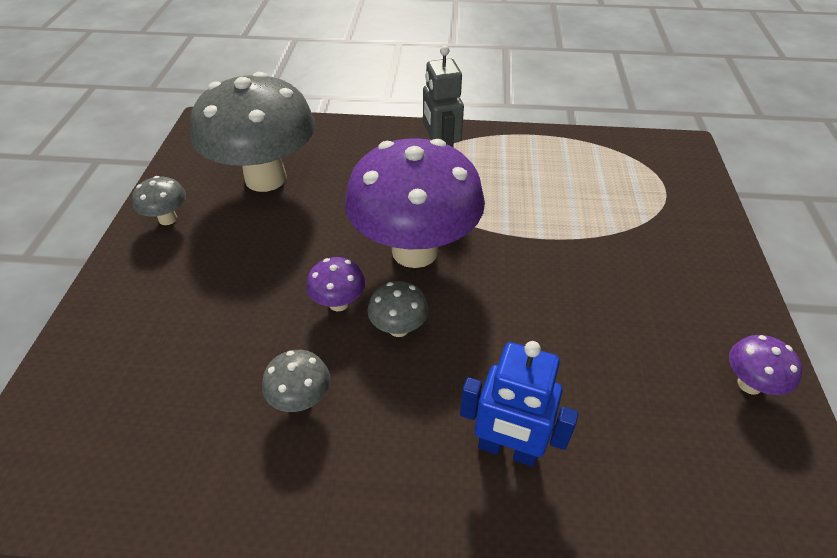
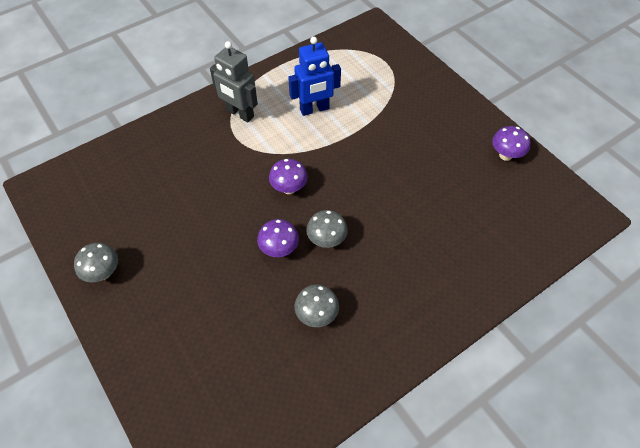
camera: 40 degrees left, 10 degrees up
grey mushroom [190,72,315,192] -> none
purple mushroom [345,138,485,268] -> purple mushroom [269,159,308,194], size x0.41
blue robot [460,341,578,467] -> blue robot moved to [288,37,341,116]

